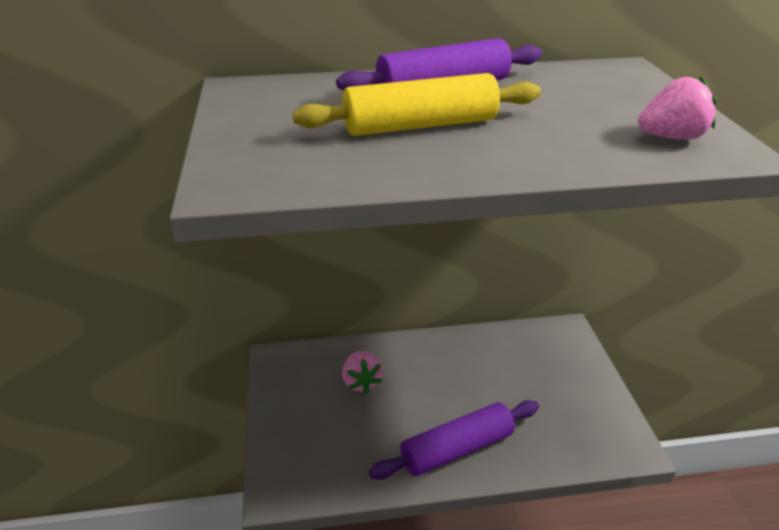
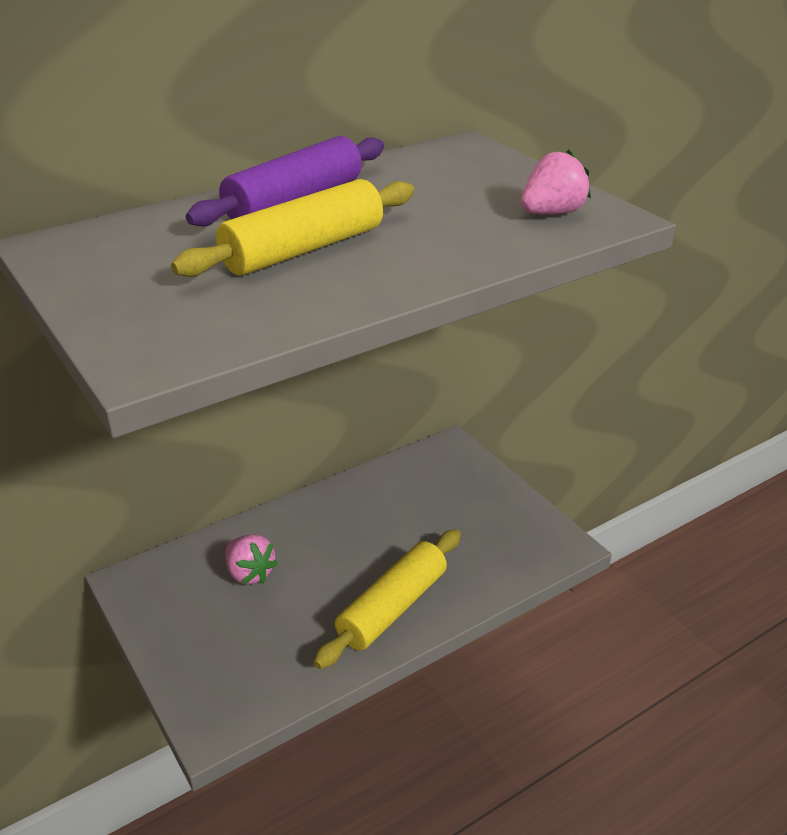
camera: 25 degrees left, 0 degrees up
purple rolling pin [369,400,539,480] -> yellow rolling pin [314,529,461,669]

